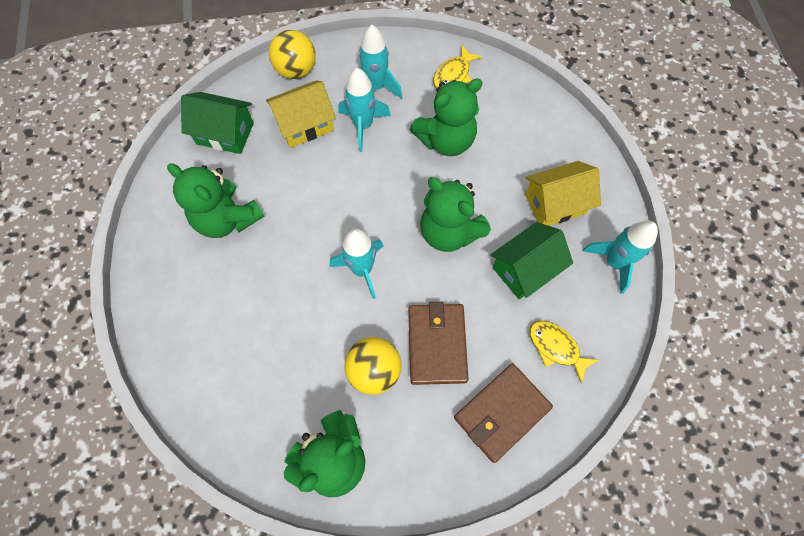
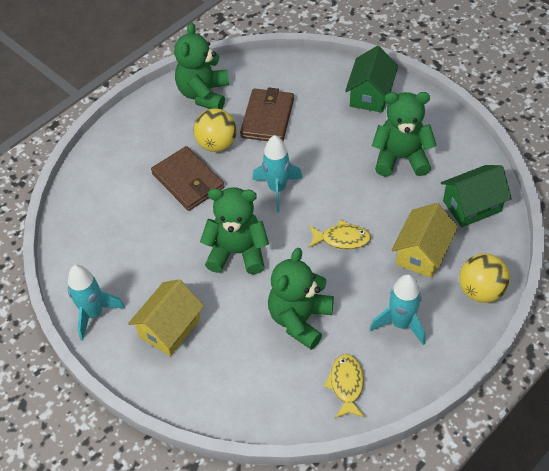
camera: 145 degrees right, 15 degrees down
turquoise rocket [339,68,391,152] -> none
brown wallet [454,363,553,463] -> brown wallet moved to [240,87,294,141]
green house [490,222,573,299] -> green house moved to [345,46,398,113]
yellow fish [530,321,599,384] -> yellow fish moved to [309,220,371,249]

